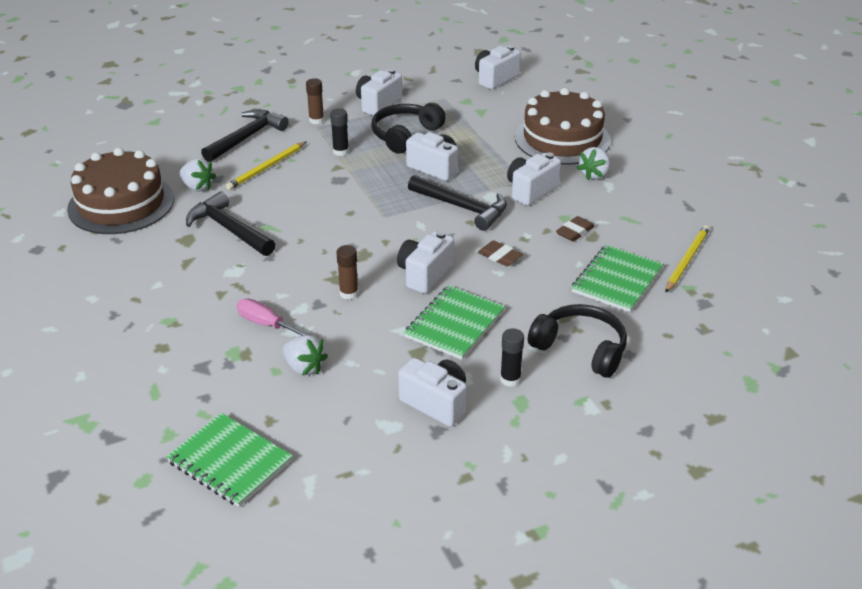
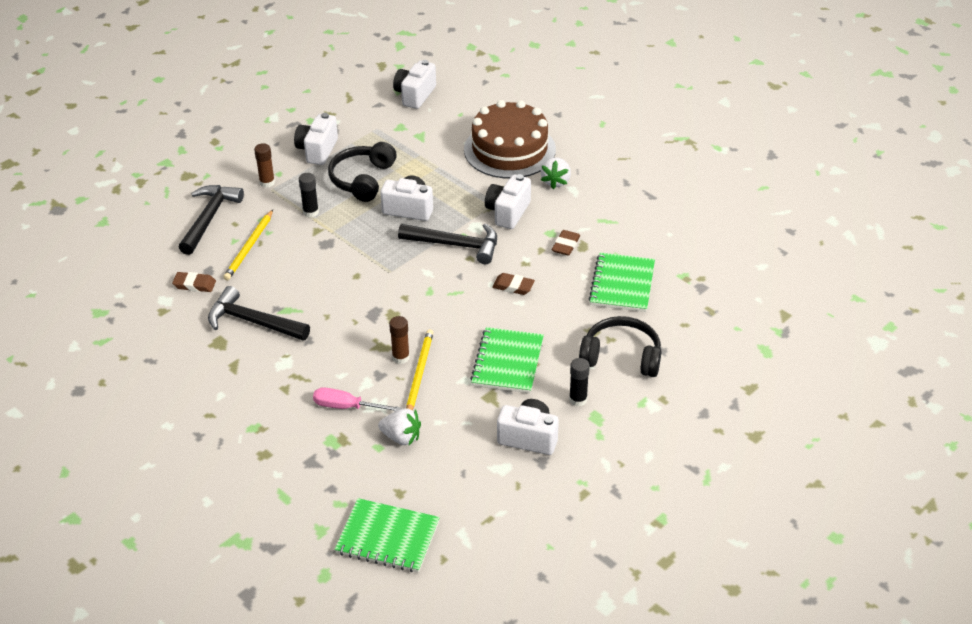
camera: 20 degrees left, 5 degrees up
brown cake [67,148,174,234] -> none
white strawberry [179,158,216,191] -> brown eraser [172,272,216,292]
white camera [397,231,454,294] -> none
yellow pencil [665,225,710,293] -> yellow pencil moved to [406,329,433,410]

